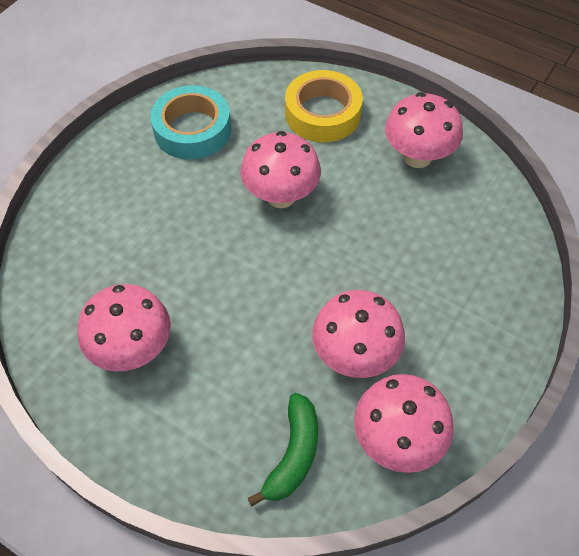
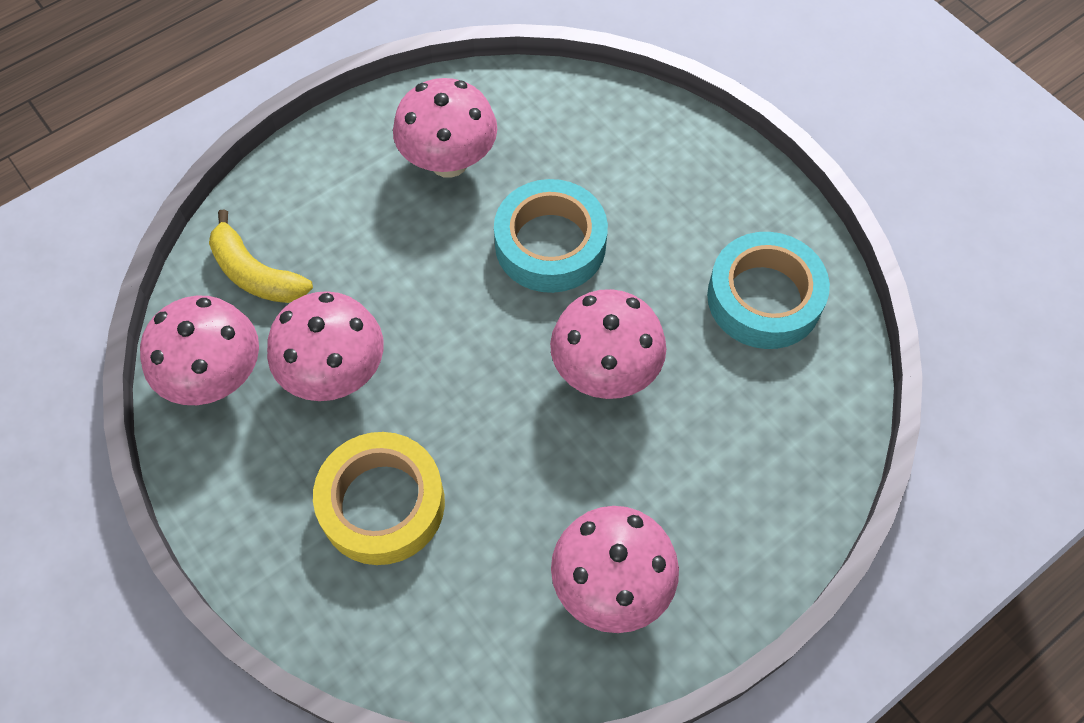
camera: 110 degrees right, 5 degrees up
green banana [248,393,318,506] -> yellow banana [209,209,313,303]
yellow tape [285,70,363,142] -> yellow tape moved to [313,432,445,565]
none -> turquoise tape [494,179,608,293]

